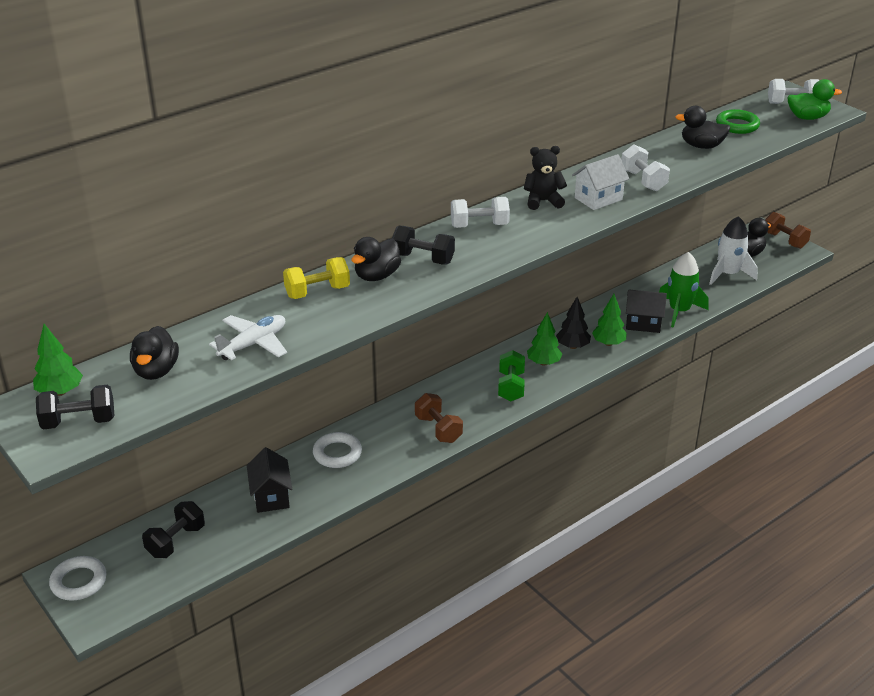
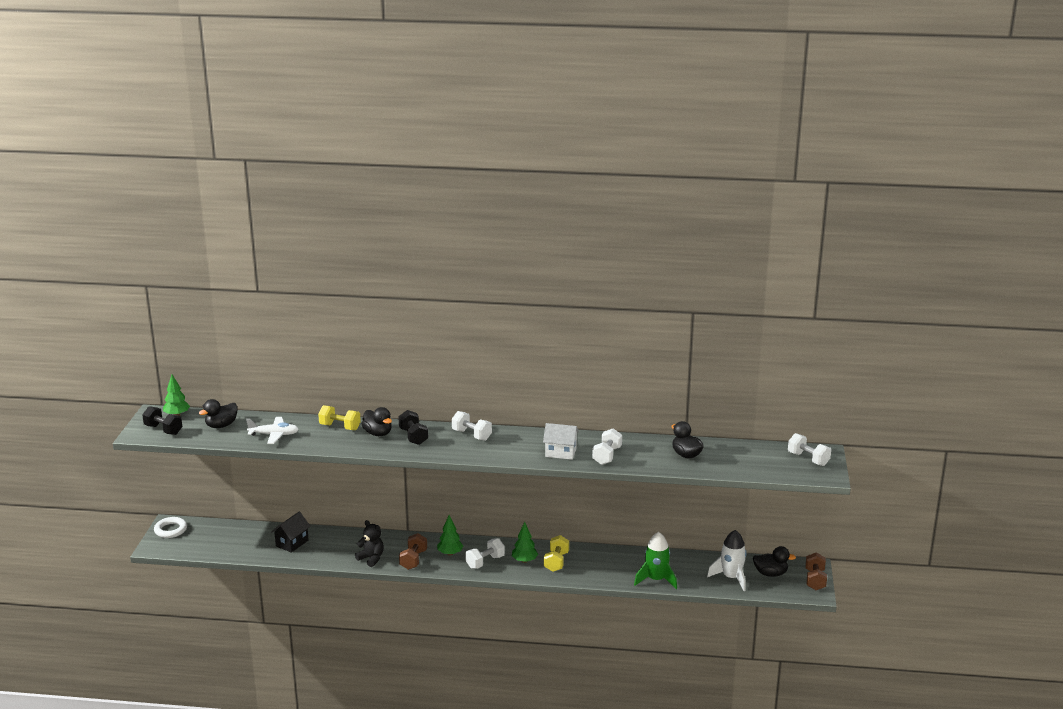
camera: 45 degrees right, 10 degrees down
black dumbbell [142,501,205,558] -> none
white ring [313,432,362,468] -> none
black duck [351,237,401,281] -> black duck turned 120 degrees counterclockwise [362,407,392,436]
green dumbbell [498,350,525,402] -> white dumbbell [465,538,505,569]
black teddy bear [524,146,567,210] -> black teddy bear moved to [355,520,384,567]
black tree [556,297,591,349] -> yellow dumbbell [544,535,569,572]
green tree [592,294,627,346] -> green tree moved to [437,515,463,556]
black house [626,290,667,333] -> none
green ring [716,109,760,134] -> none
green duck [788,79,842,120] -> none

